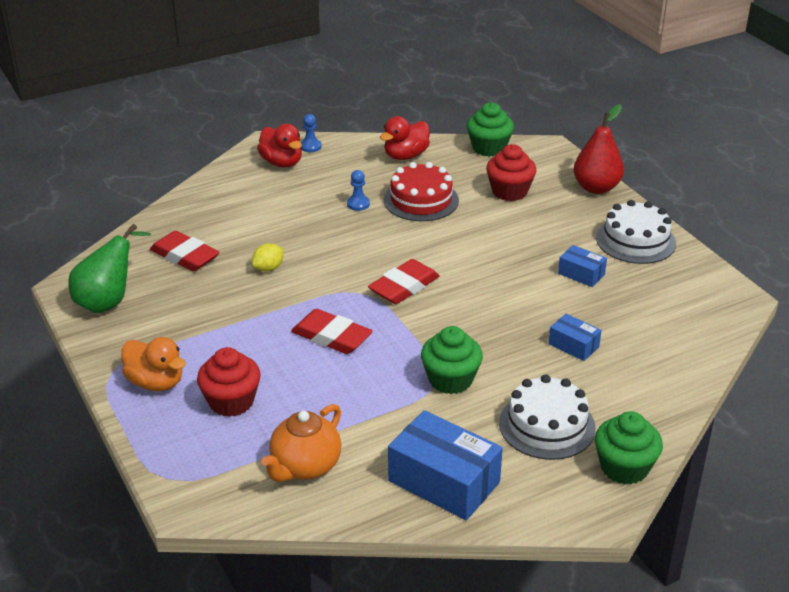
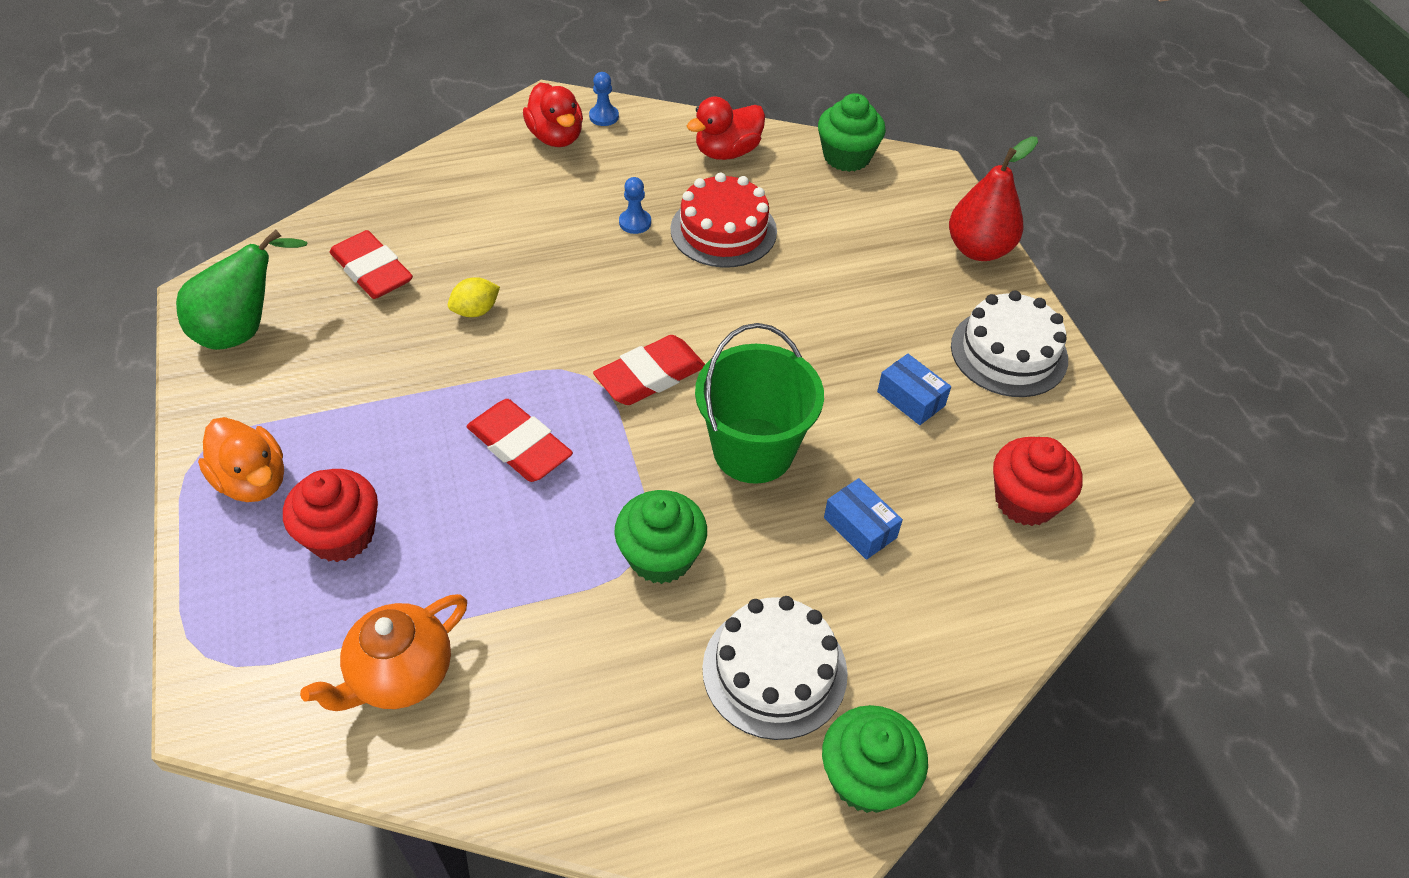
camera: 10 degrees right, 15 degrees up
blue box [388,410,503,520] -> none
red cupcake [486,144,537,201] -> red cupcake moved to [993,437,1083,526]
none -> green bucket [695,323,824,484]

